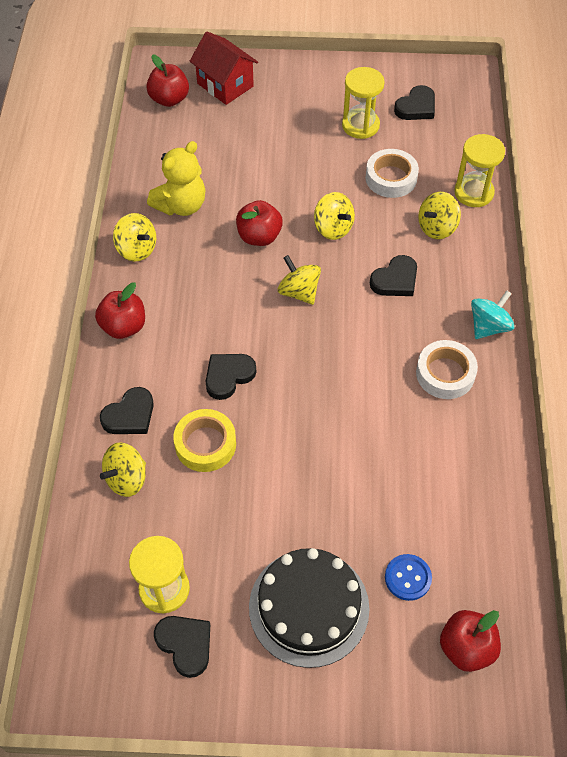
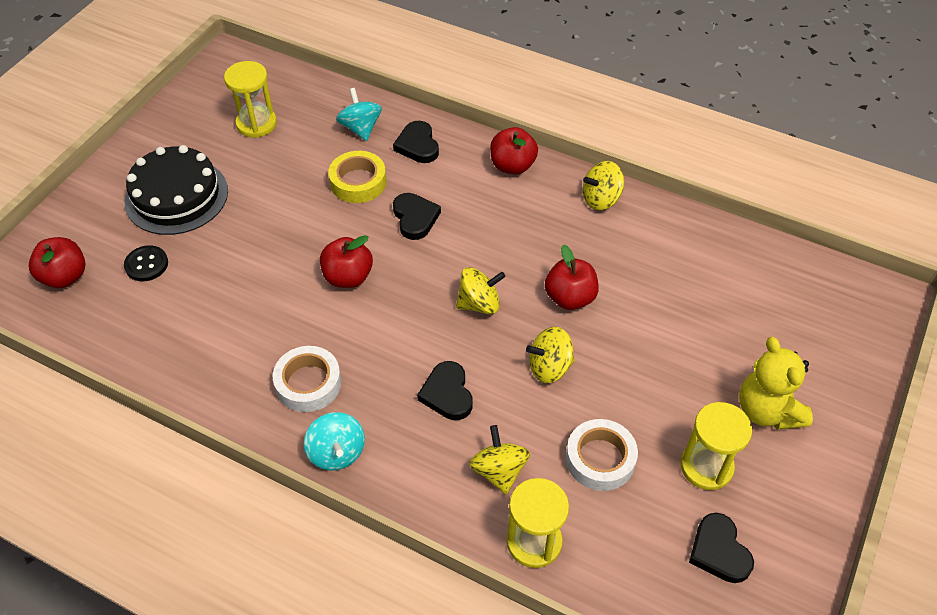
camera: 115 degrees right, 5 degrees down
yellow spinning top [100,442,146,497] -> turquoise spinning top [336,88,382,141]
red apple [146,54,189,107] -> red apple moved to [320,235,373,288]
yellow teddy bear [147,141,205,216] -> yellow teddy bear moved to [739,337,813,430]
black heart [154,616,210,678] -> none
red house [190,31,258,105] -> none
blue button [385,554,432,601] -> black button [124,245,168,281]

